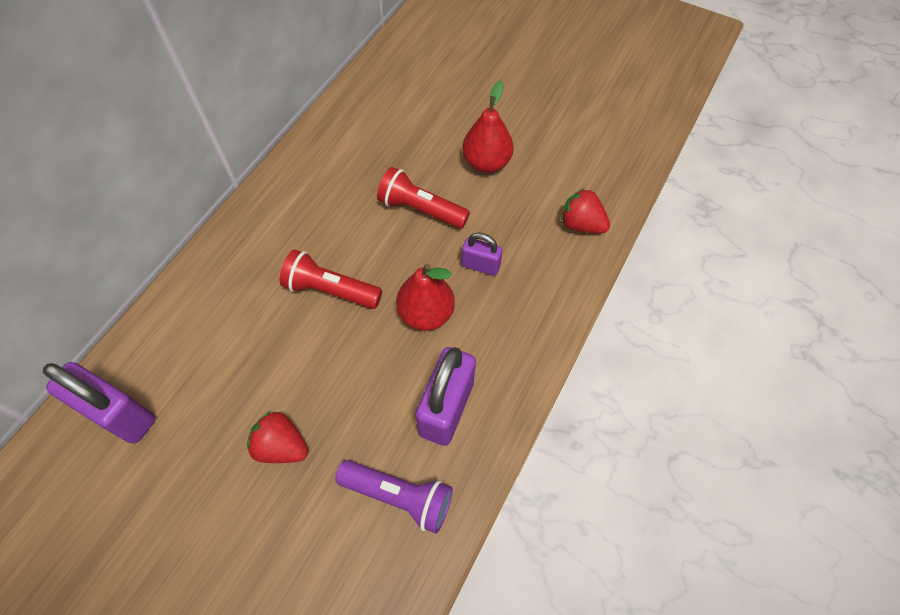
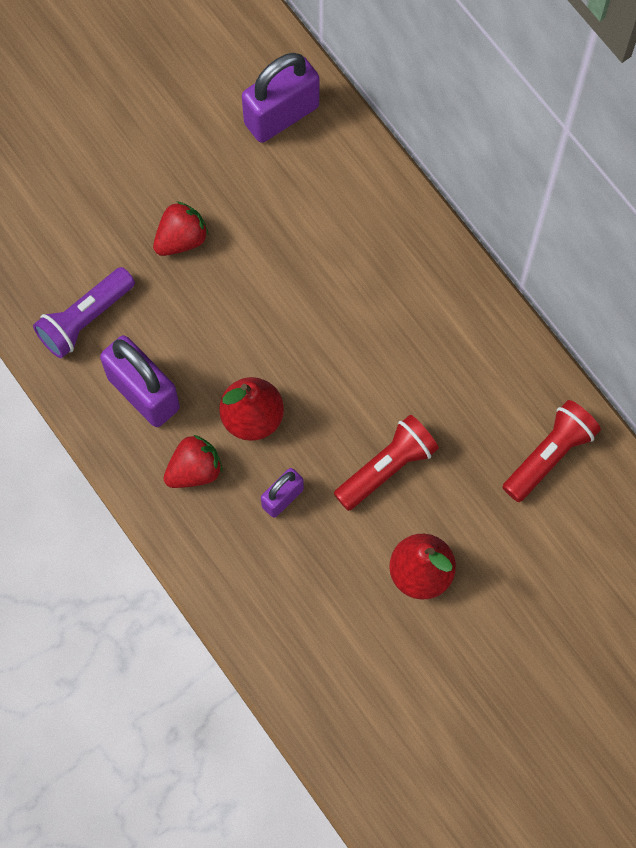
camera: 115 degrees right, 10 degrees up
red flashlight [280,249,382,309] -> red flashlight moved to [503,400,601,502]
red strawberry [561,188,610,233] -> red strawberry moved to [164,435,222,488]

